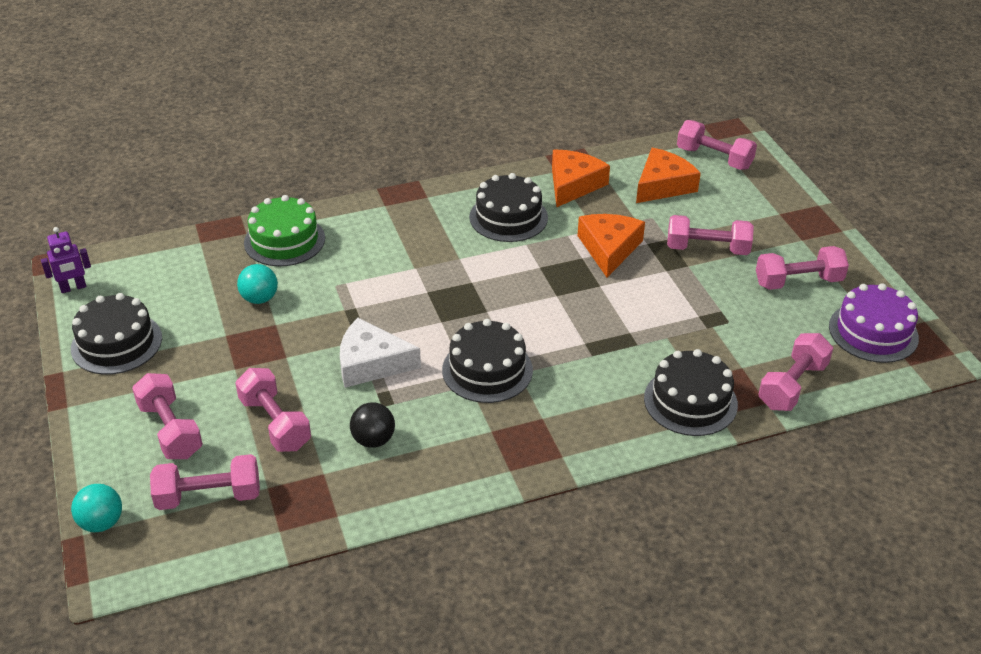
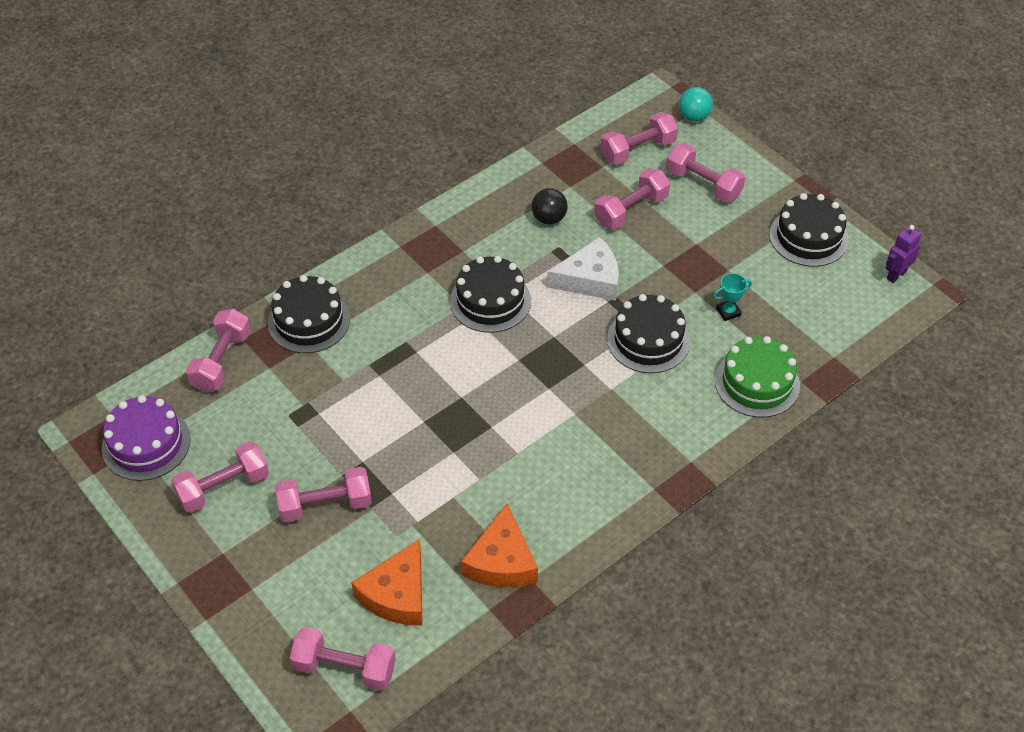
camera: 160 degrees right, 10 degrees up
pink dumbbell [235,368,311,452] -> pink dumbbell turned 75 degrees counterclockwise [594,168,670,229]
turquoise ball [237,264,278,304] -> turquoise trophy [713,273,752,321]
black cake [469,173,548,242] -> black cake moved to [607,294,690,373]
orange cheese [578,214,645,277] -> none

